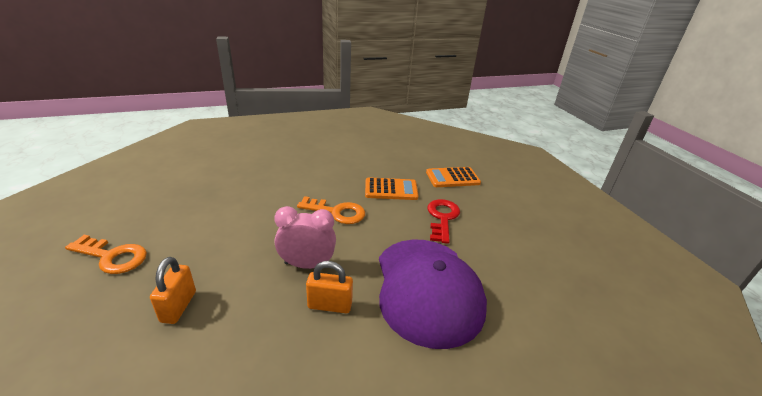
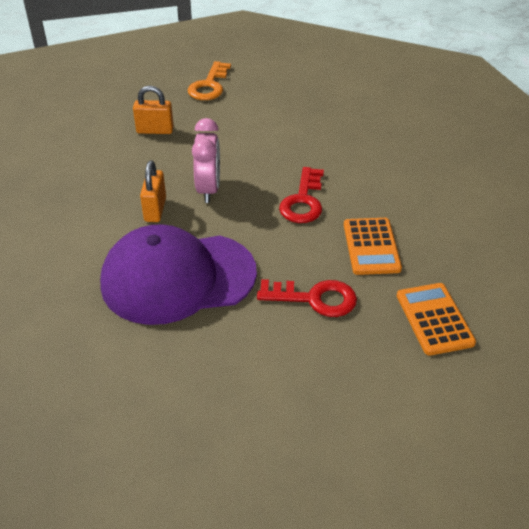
camera: 90 degrees right, 10 degrees up
orange key [297,196,365,224] -> red key [279,167,324,223]

